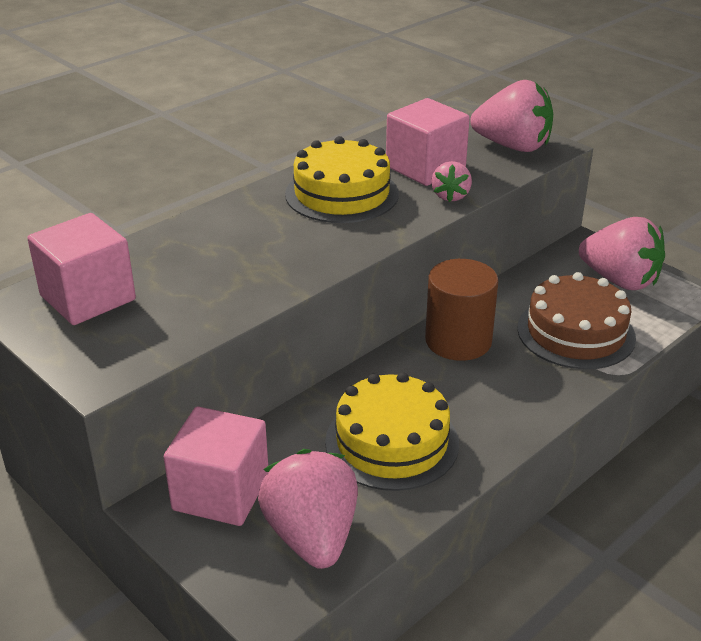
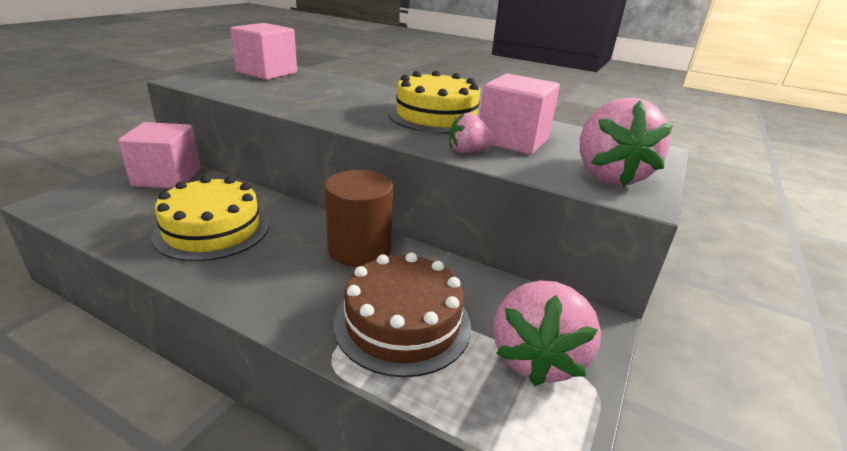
camera: 70 degrees right, 5 degrees down
pink strawberry [258,449,358,569] -> none

